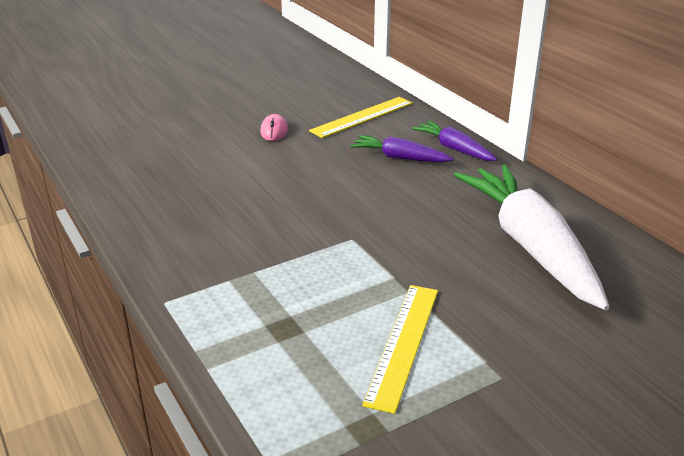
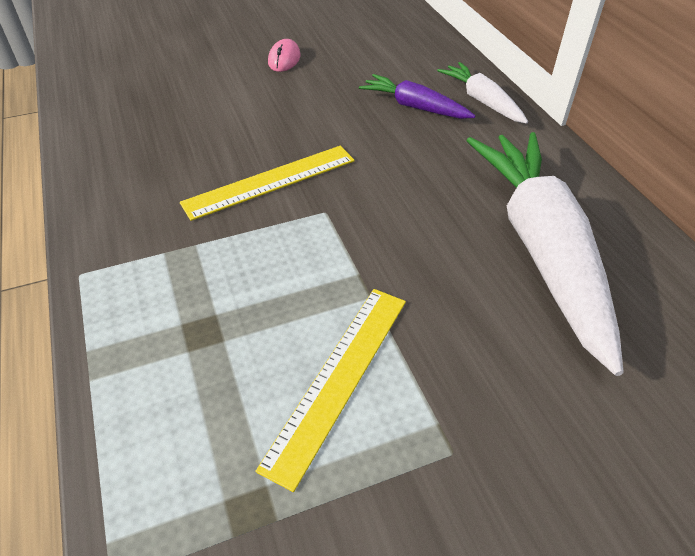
camera: 10 degrees right, 15 degrees up
yellow ruler [309,97,412,138] -> yellow ruler moved to [180,146,355,221]
purple carrot [412,120,497,161] -> white carrot [437,62,528,124]

